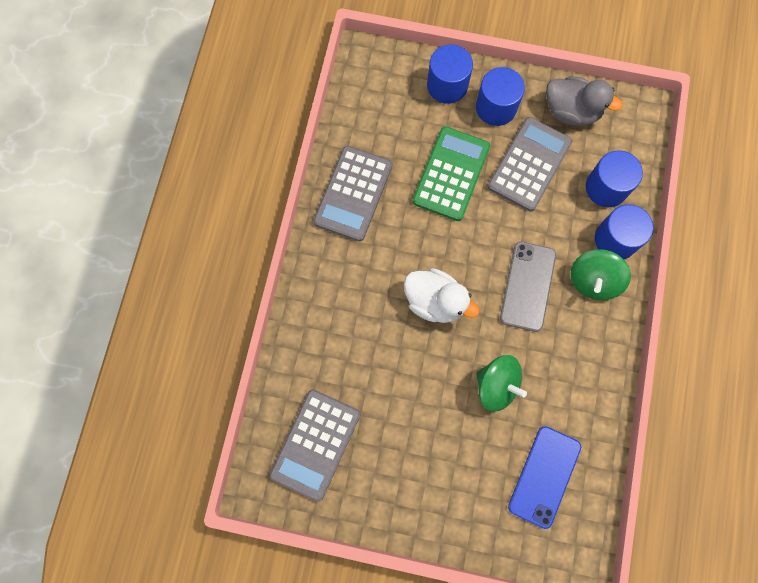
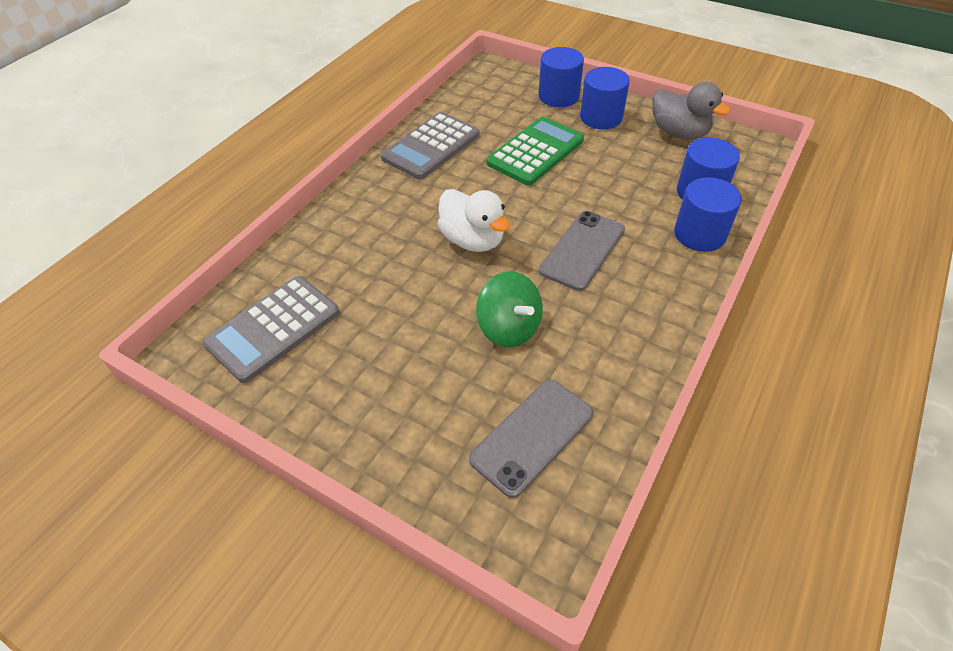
camera: 20 degrees right, 25 degrees down
grey calculator [488,117,572,212] -> none
blue phone [508,426,581,529] -> grey phone [469,380,593,498]
green spinning top [570,249,631,300] -> none

